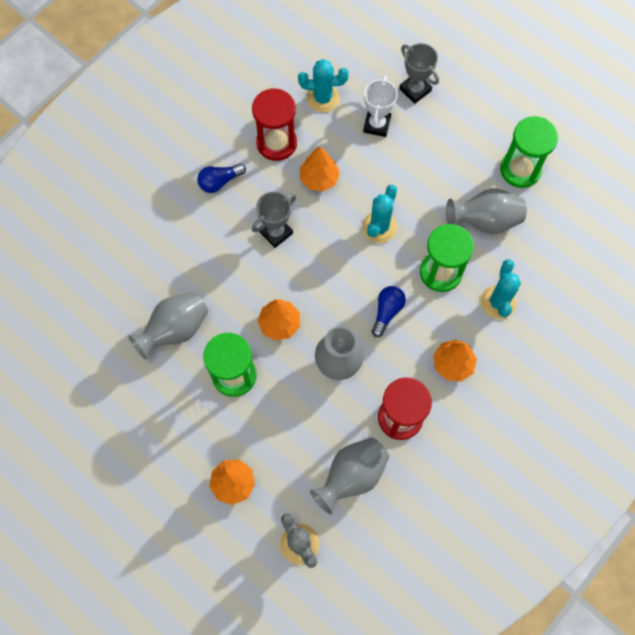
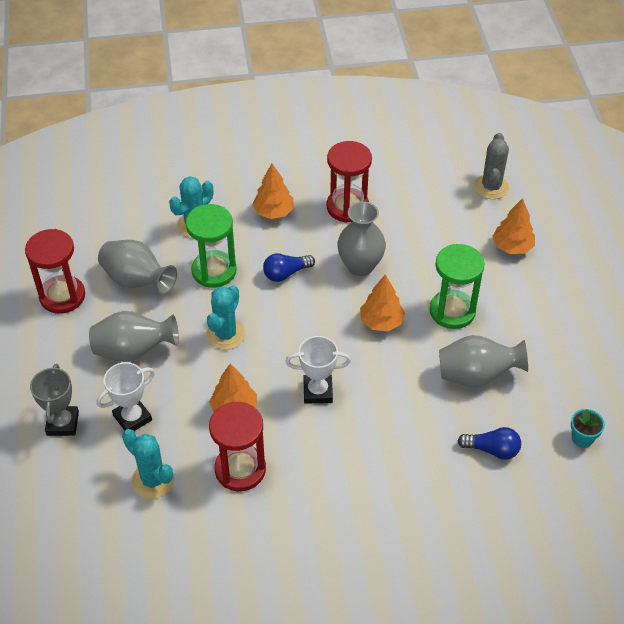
camera: 140 degrees left, 20 degrees down
blue light bulb [197,163,246,193] -> blue light bulb moved to [458,427,521,459]
grey trophy [252,191,296,248] -> white trophy [285,336,351,404]
grey vase [310,437,389,515] -> grey vase moved to [89,311,179,362]
turquoise cactus [362,184,397,243] -> turquoise cactus turned 45 degrees counterclockwise [206,285,245,350]
green hourglass [500,116,558,188] -> red hourglass [25,229,85,314]
none -> turquoise flower pot [571,409,605,448]

